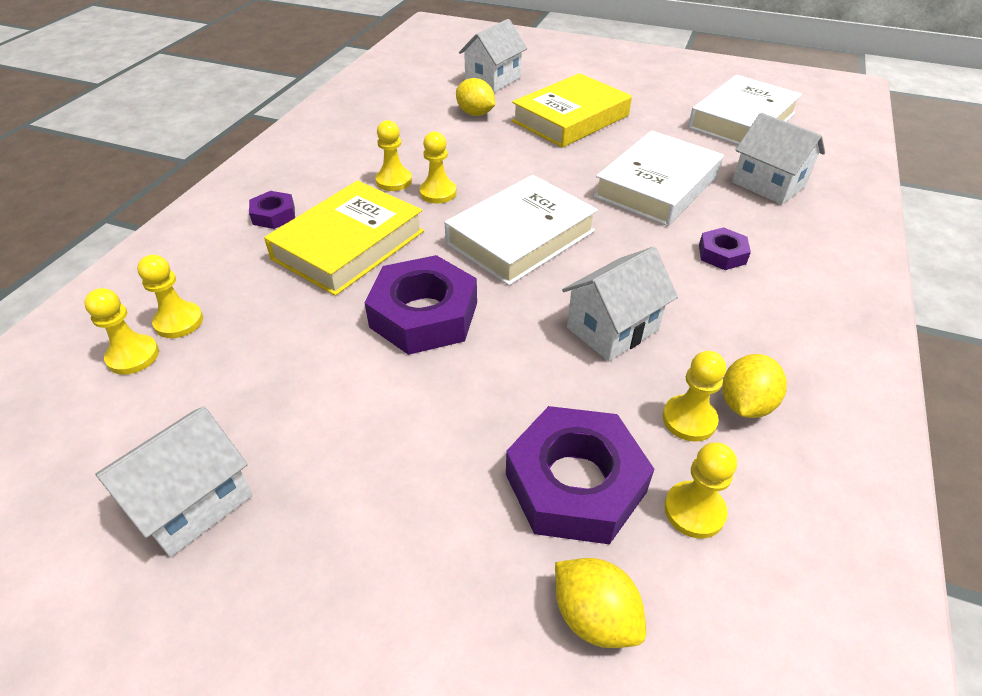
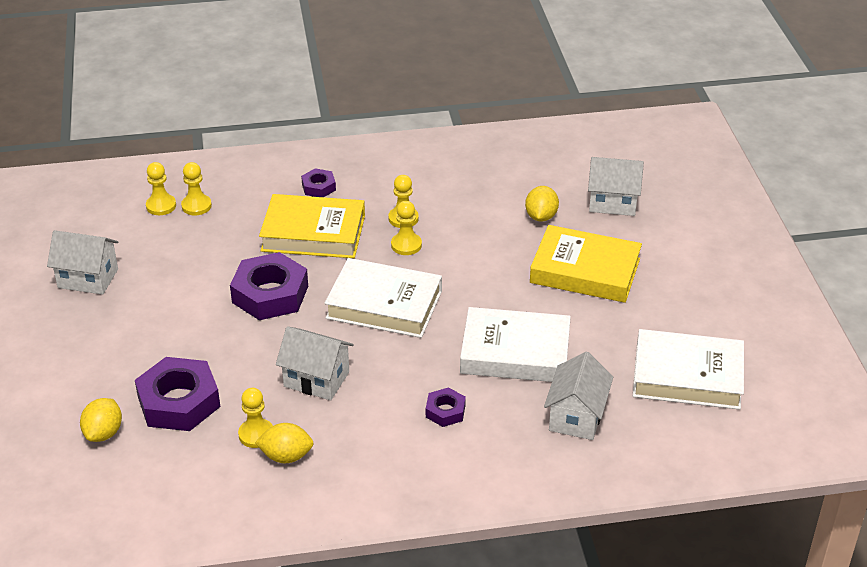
camera: 60 degrees right, 5 degrees down
yellow pawn [664,442,737,539] -> none

